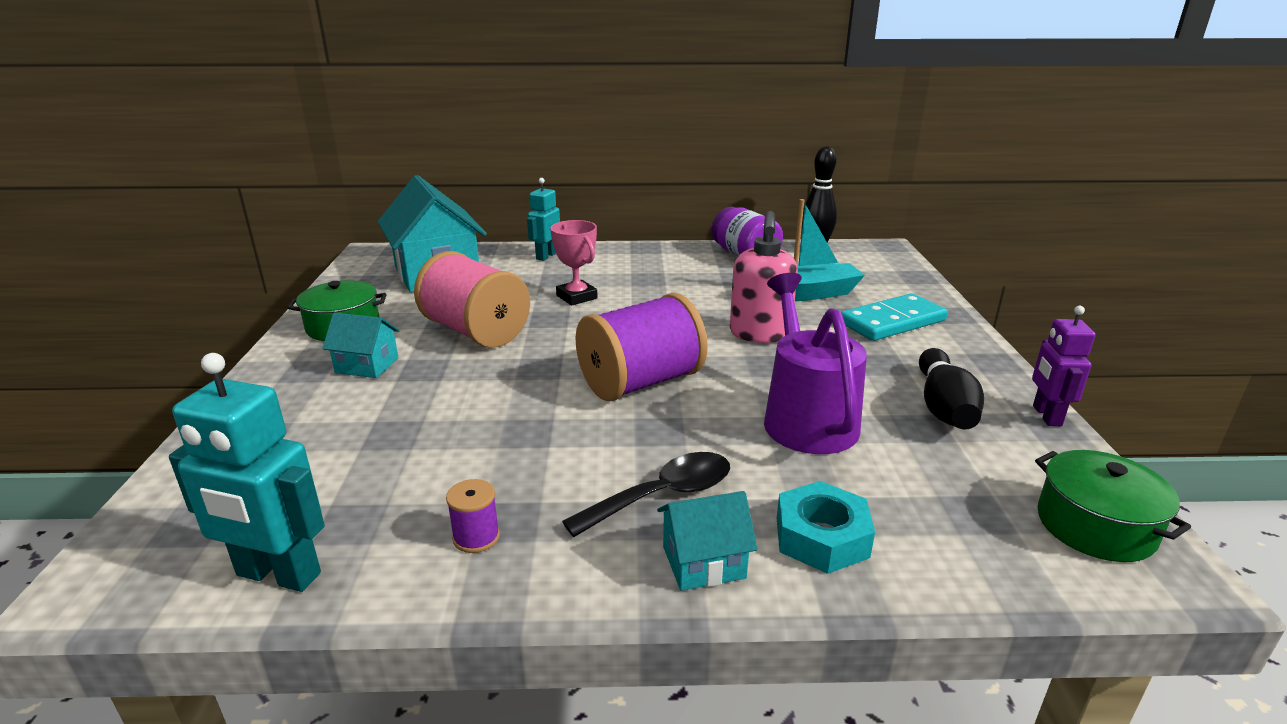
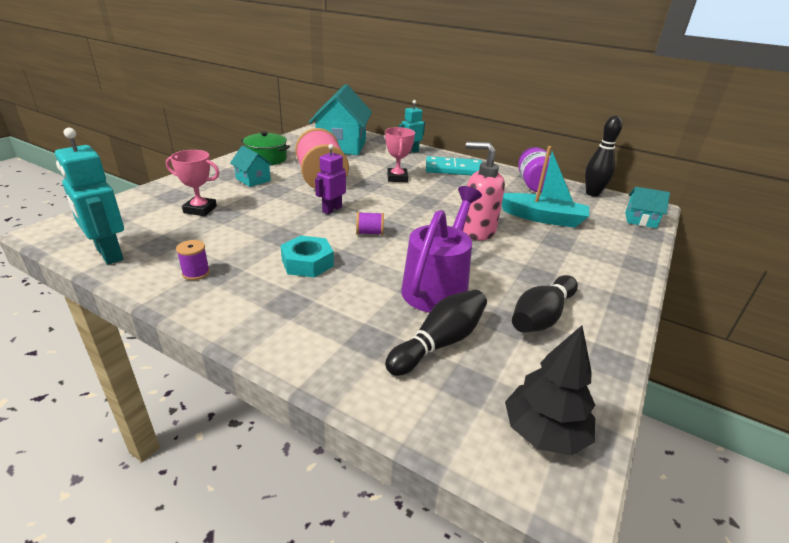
camera: 30 degrees right, 5 degrees up
black spoon [562,452,730,537] -> none
purple spool [576,293,708,401] -> purple spool [356,212,384,235], size x0.41
turquoise house [657,491,758,591] -> turquoise house moved to [625,187,670,228]
pink soap dispenser [730,211,798,343] -> pink soap dispenser turned 75 degrees clockwise [463,142,505,240]
turquoise nut [777,481,875,574] -> turquoise nut moved to [280,236,334,278]
turquoise domino [842,293,948,341] -> turquoise domino moved to [426,156,482,176]
purple robot [1032,306,1096,426] -> purple robot moved to [315,144,346,214]
green pot [1035,450,1191,562] -> black tree [505,326,595,456]
none -> pink trophy [166,150,219,216]
none -> black bowling pin [385,289,487,376]

